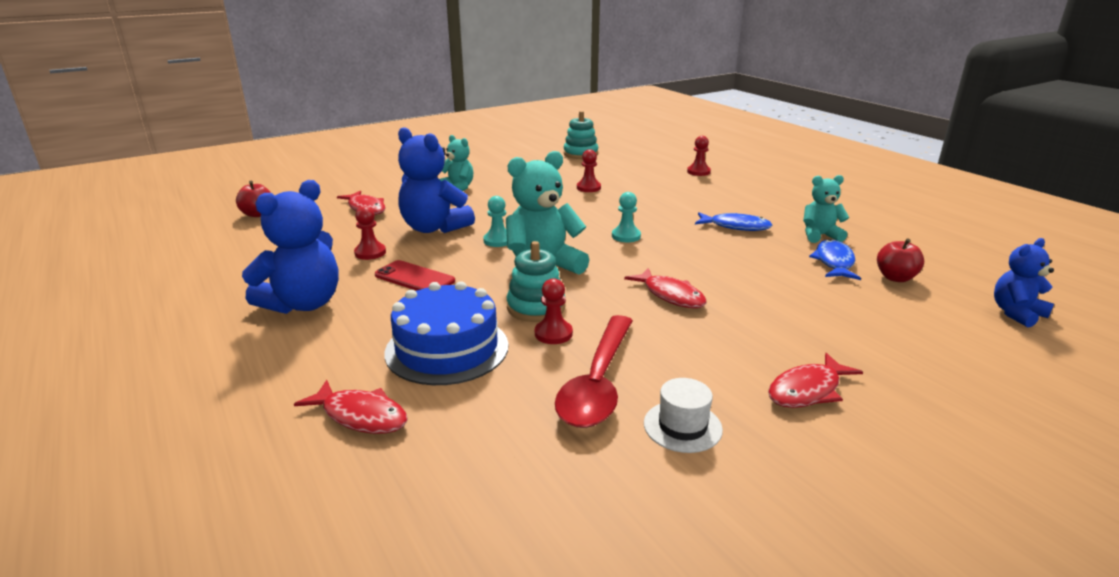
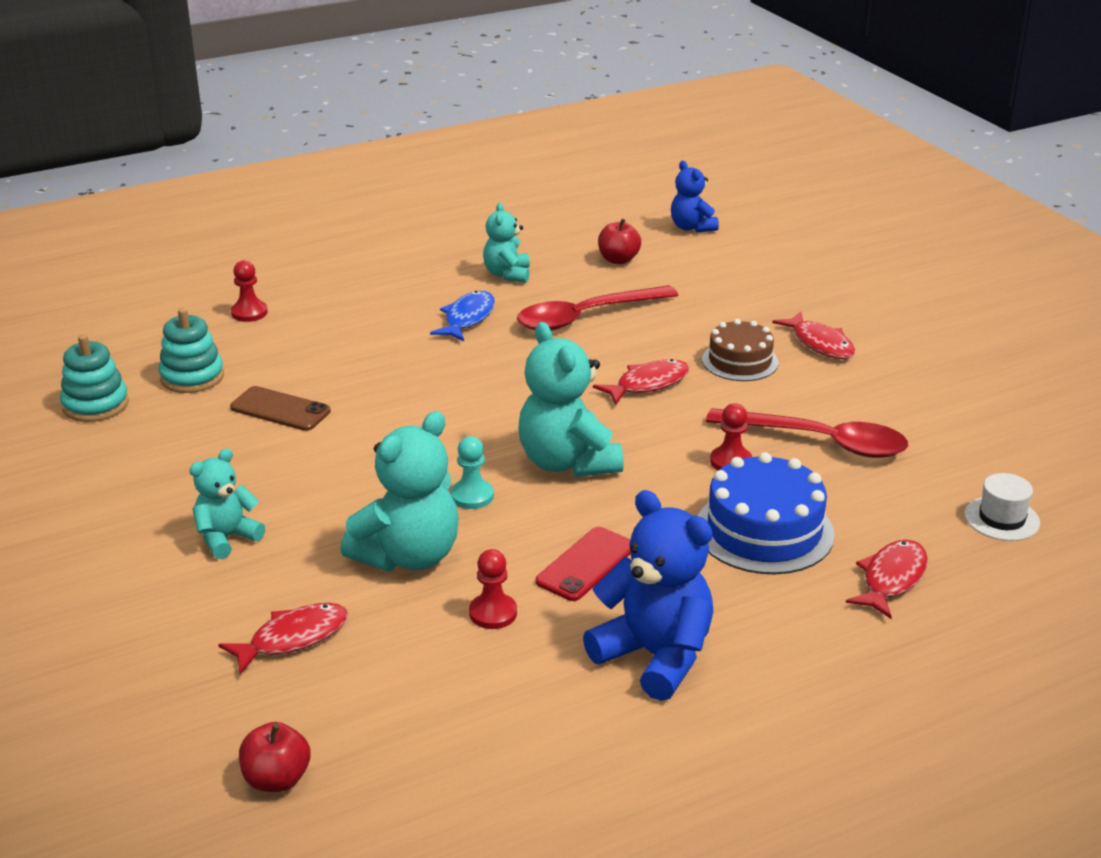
camera: 85 degrees left, 5 degrees up
blue teddy bear [398,127,475,233] -> turquoise teddy bear [341,411,459,571]
turquoise stacking toy [507,241,565,322] -> turquoise stacking toy moved to [158,308,224,393]
red pawn [577,149,601,192] -> brown phone [230,386,331,431]
turquoise pawn [612,192,641,242] -> none
white hat [644,378,723,453] -> white hat moved to [964,473,1040,541]
blue fish [809,239,861,280] -> none
none -> red spoon [517,285,678,331]
none -> brown cake [702,319,778,381]

